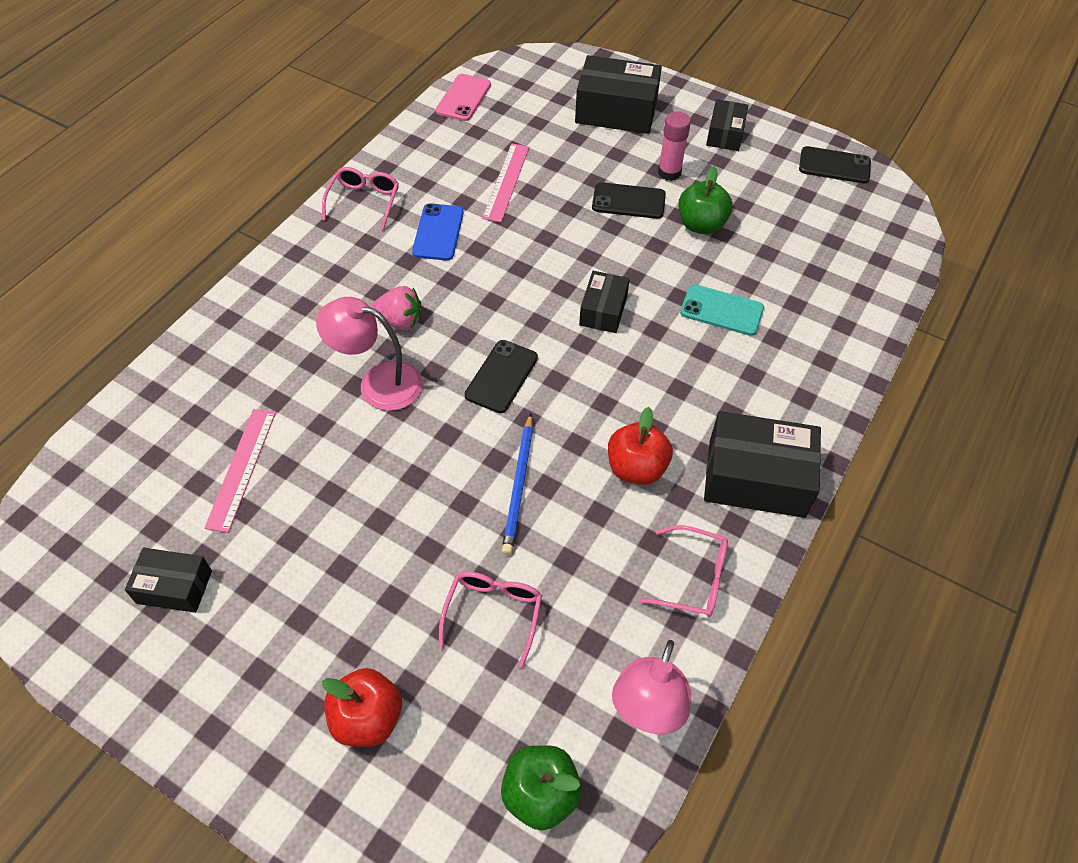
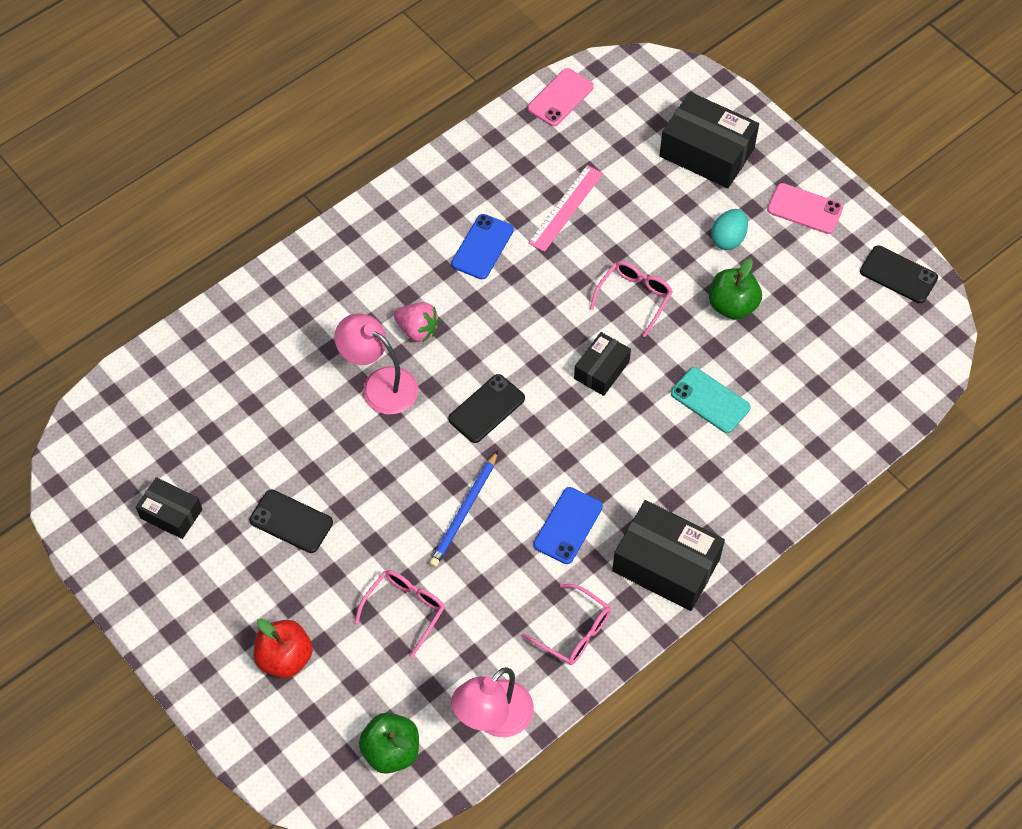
camera: 20 degrees right, 5 degrees up
pink ruler [204,409,276,533] -> none
pink glasses [322,167,399,230] -> pink glasses moved to [590,261,673,337]
black phone [592,182,666,219] -> black phone moved to [249,490,333,553]
red apple [608,407,673,485] -> blue phone [533,487,603,564]
pink glue stick [658,111,691,181] -> turquoise egg [711,209,748,250]
black box [706,99,749,151] -> pink phone [767,183,843,234]

